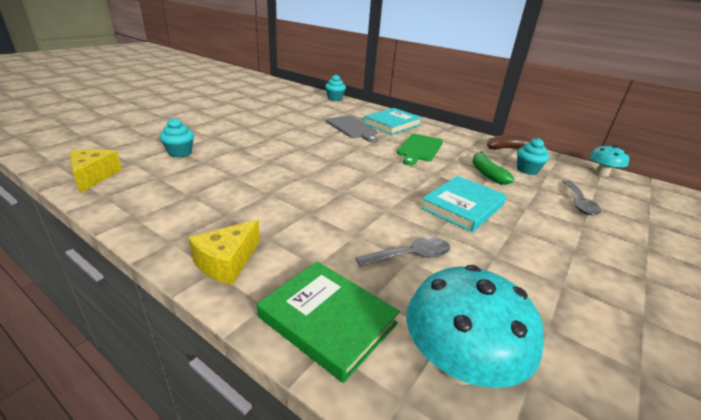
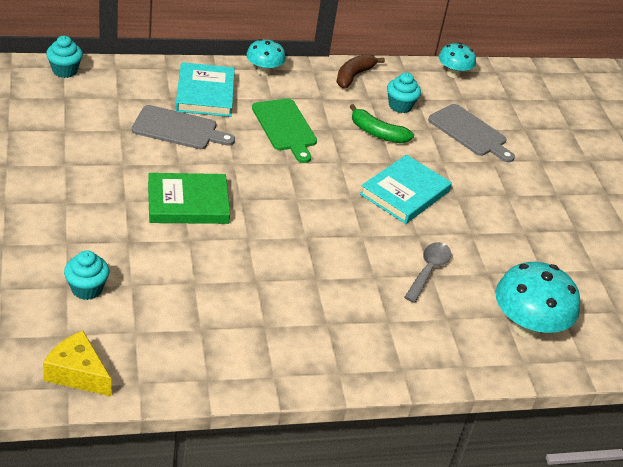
camera: 50 degrees left, 10 degrees up
yellow cheese [189,220,260,285] -> none
green book [257,261,400,383] -> green book moved to [148,173,230,224]
turquoise book [420,176,507,232] -> turquoise book turned 45 degrees clockwise [360,155,452,224]
grey spoon [563,180,601,215] -> grey cutting board [428,104,515,162]
none -> turquoise mushroom [246,39,286,76]

